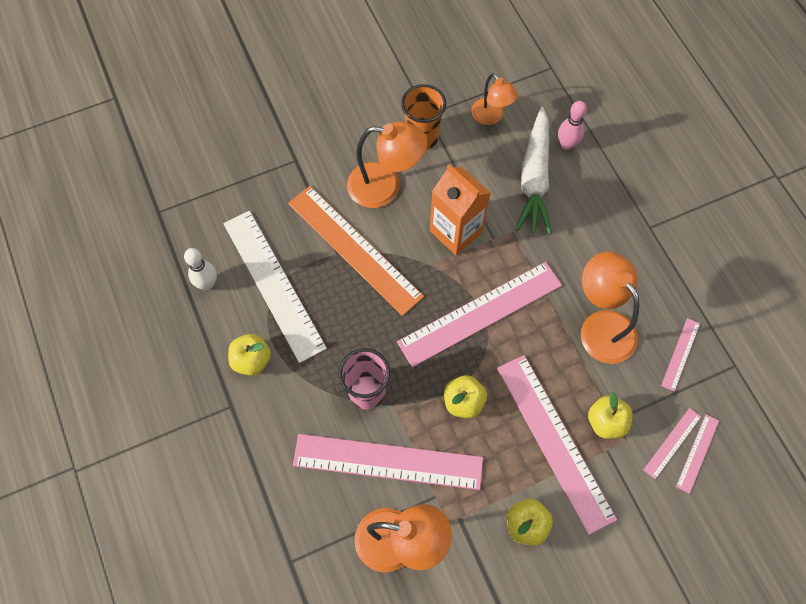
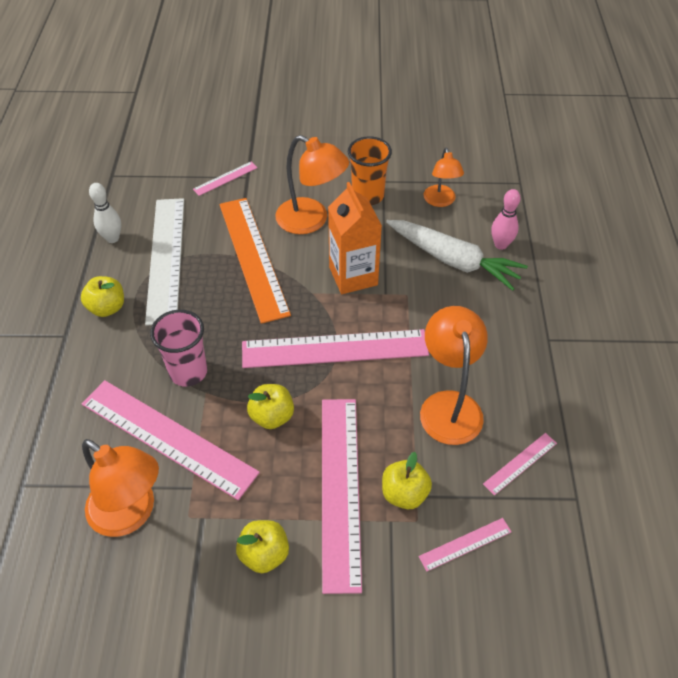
camera: 25 degrees right, 15 degrees down
white carrot [516,107,552,234] -> white carrot turned 90 degrees counterclockwise [386,220,528,291]
pink ruler [676,414,719,494] -> pink ruler moved to [193,162,257,196]

